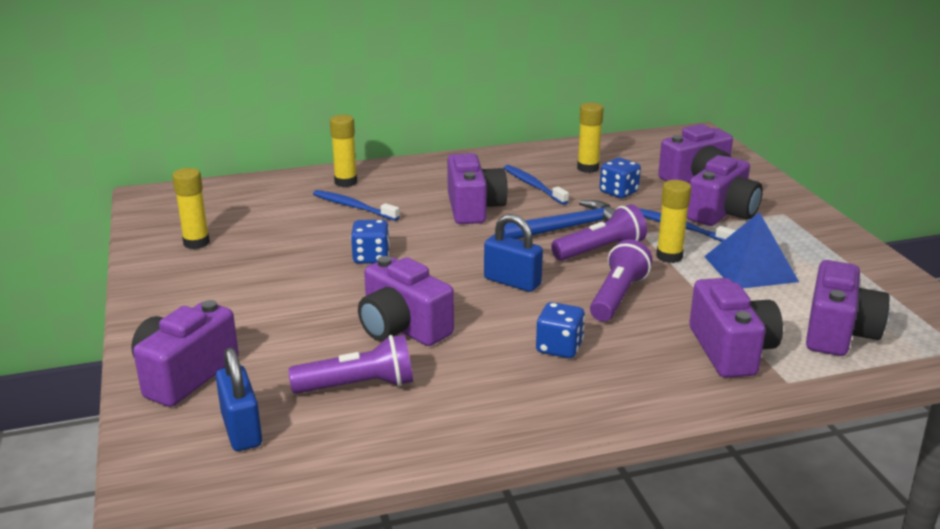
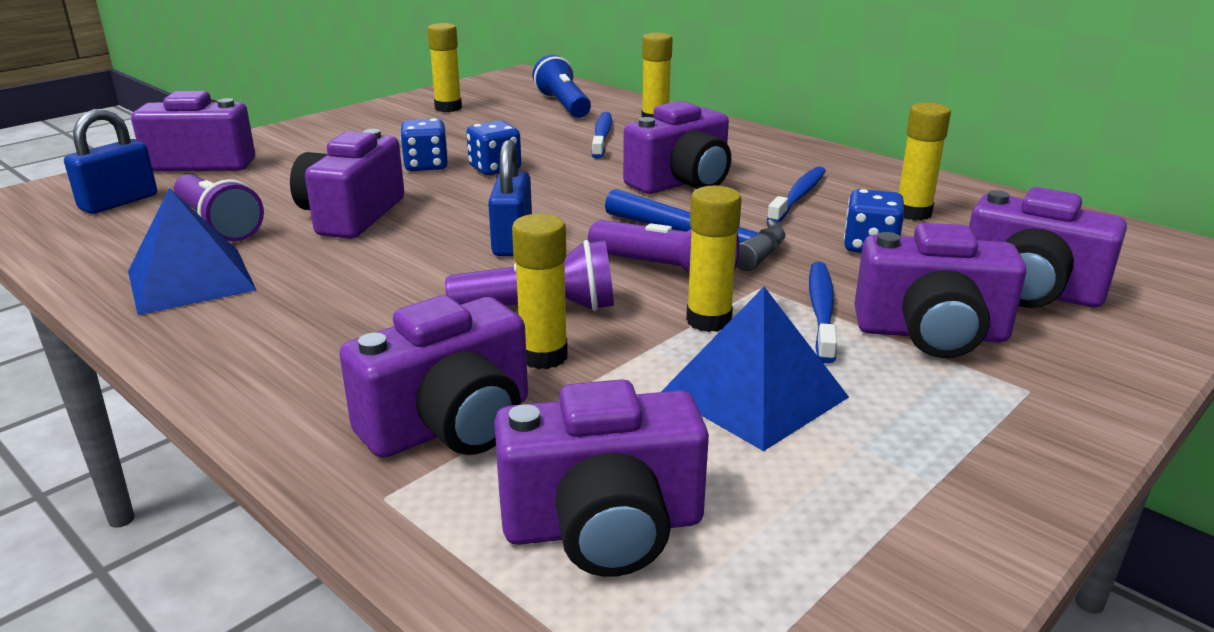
camera: 60 degrees right, 0 degrees up
blue dice [536,302,585,358] -> blue dice moved to [400,118,448,171]
none -> blue pyramid [128,188,256,315]
none -> yellow glue stick [512,214,568,369]
none -> blue flashlight [532,55,591,118]

